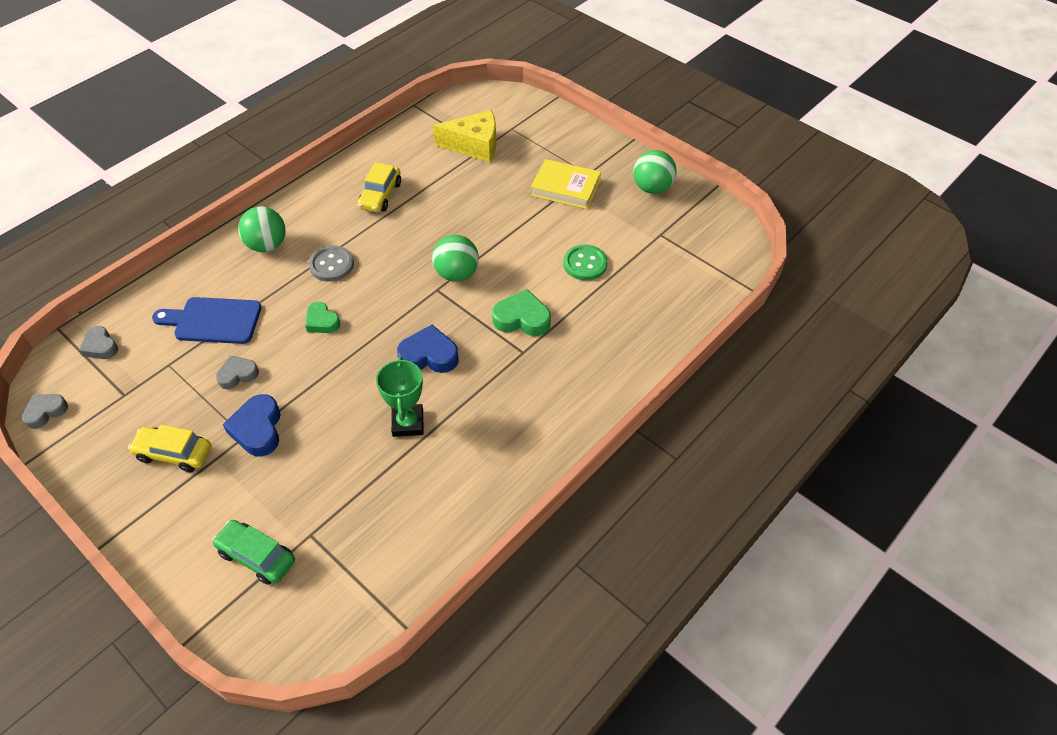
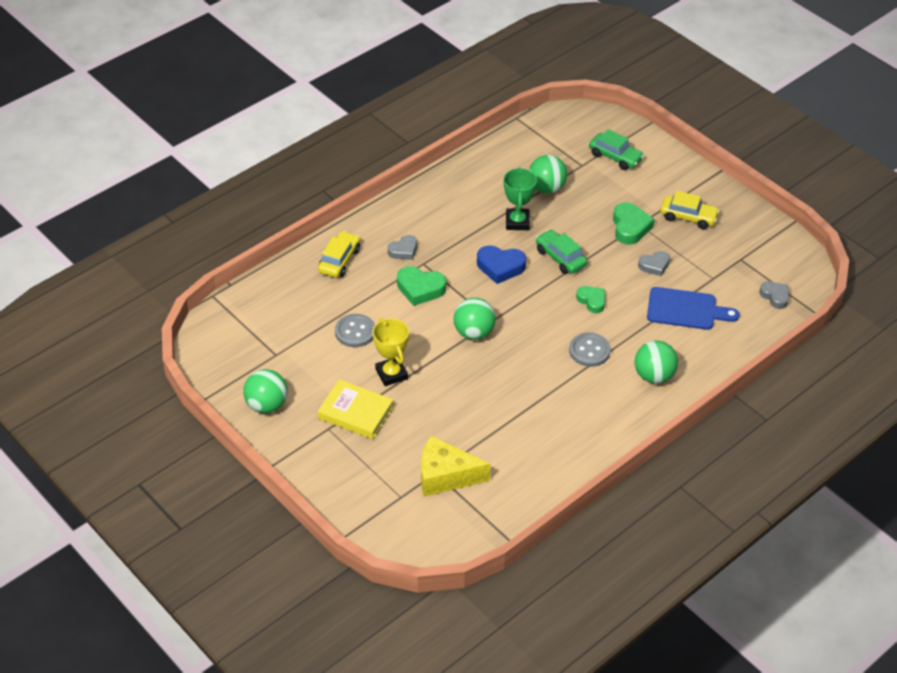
camera: 175 degrees left, 5 degrees down
grey heart [22,394,68,429] -> grey heart moved to [388,235,417,260]
blue heart [223,394,281,457] -> green heart [613,202,655,245]
yellow car [358,162,401,212] -> yellow car moved to [318,231,360,278]
green button [563,245,608,281] -> grey button [335,314,375,347]
none -> yellow trophy [373,318,409,386]
none -> green ball [529,155,567,194]
none -> green car [536,229,587,274]

